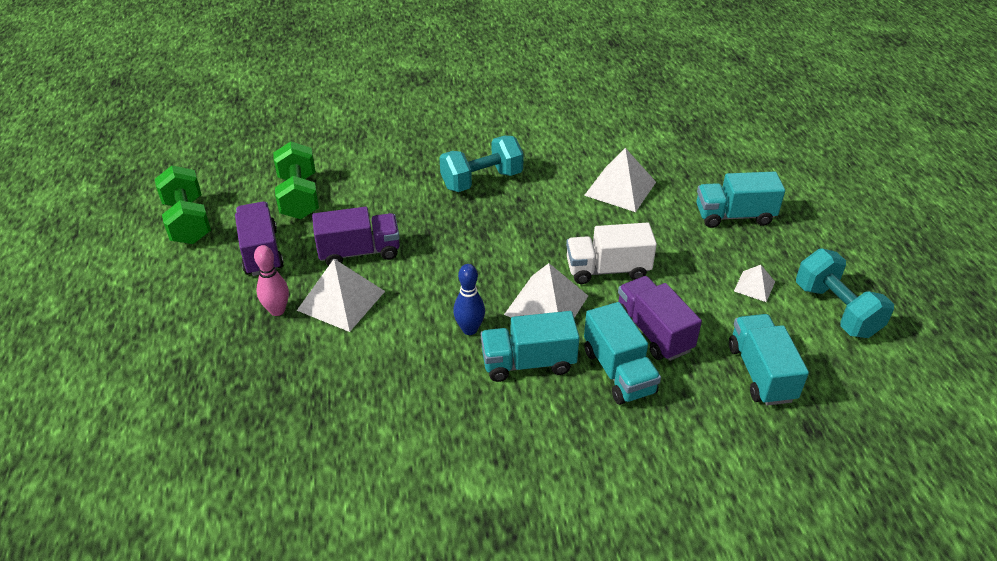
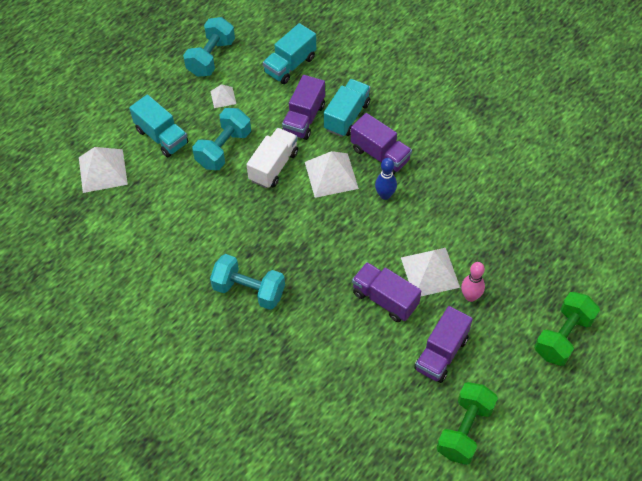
camera: 130 degrees left, 15 degrees up
green dumbbell [273,141,319,219] -> green dumbbell moved to [534,292,600,366]
turquoise truck [481,311,580,382] -> purple truck [351,113,412,175]
white truck [566,223,657,284] -> white truck turned 105 degrees counterclockwise [246,128,298,188]
white pyramid [584,148,656,212] -> white pyramid moved to [79,147,128,193]
none -> turquoise dumbbell [192,108,251,170]

